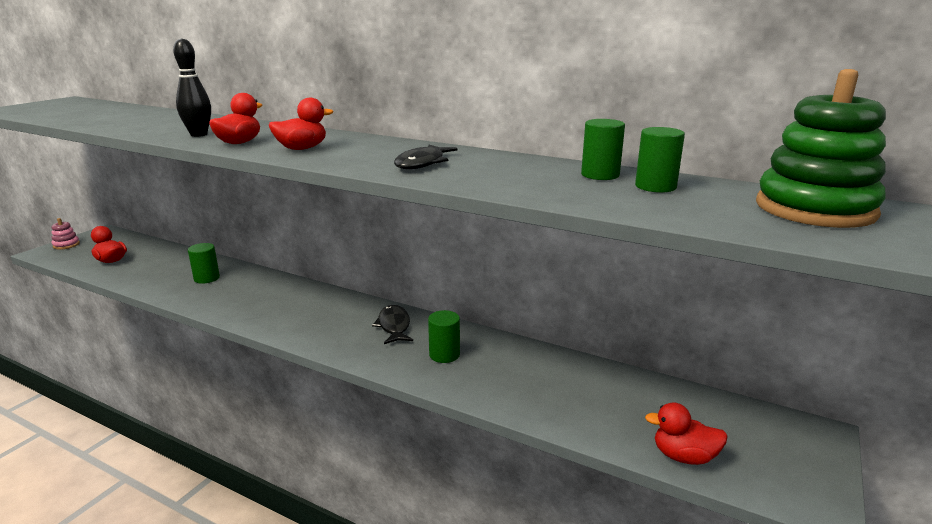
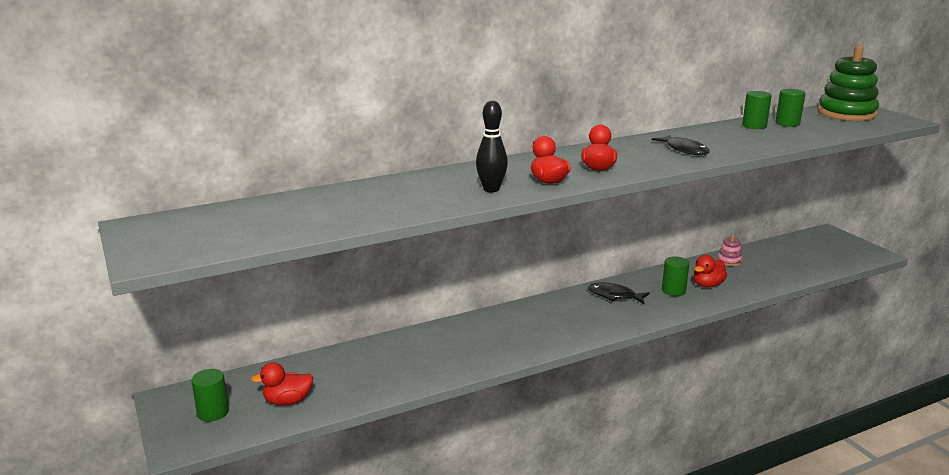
camera: 55 degrees left, 0 degrees up
pink stacking toy [52,218,80,250] -> pink stacking toy moved to [717,234,742,266]
green cylinder [188,243,220,284] -> green cylinder moved to [191,369,229,422]
red duck [645,402,728,465] -> red duck moved to [694,255,727,287]

